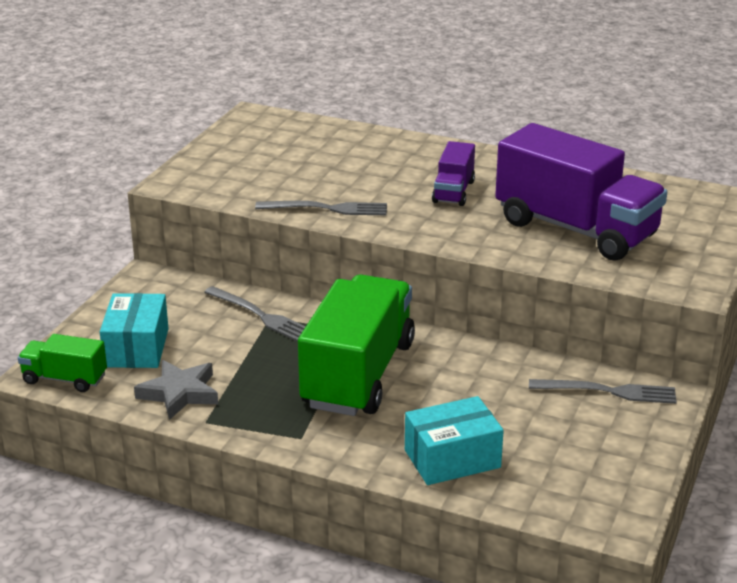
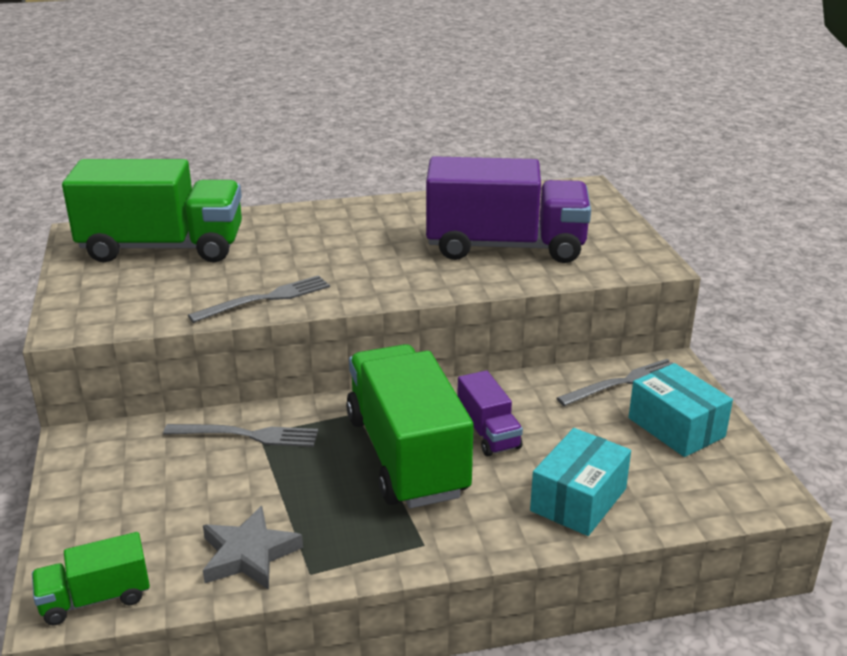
camera: 35 degrees left, 0 degrees up
turquoise box [100,293,169,368] -> turquoise box moved to [629,363,733,457]
purple truck [432,141,475,206] -> purple truck moved to [457,370,523,456]
none -> green truck [62,159,242,262]

